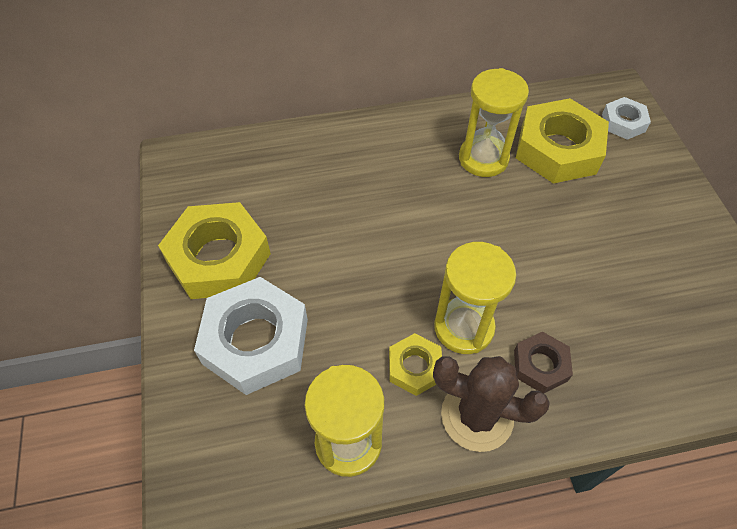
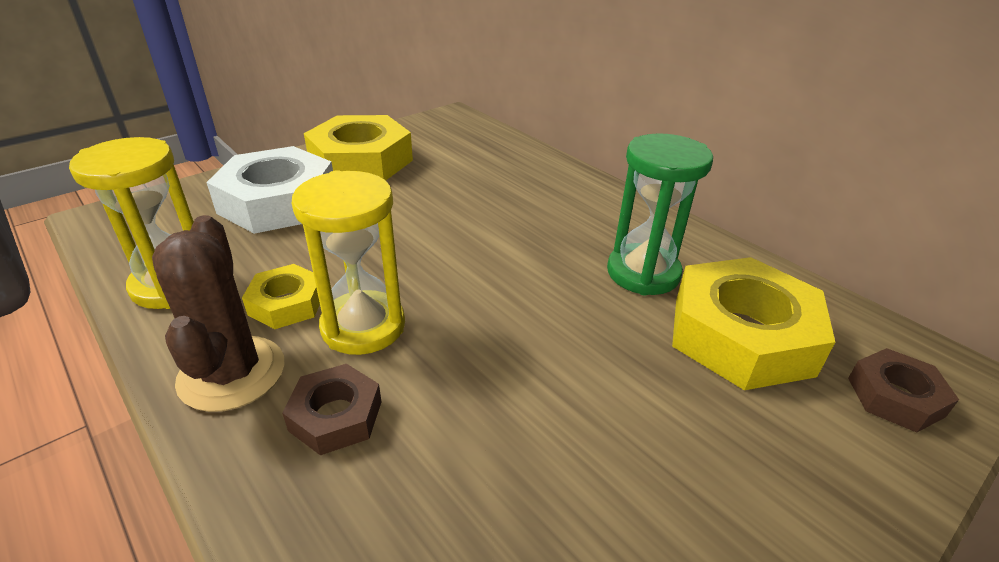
camera: 60 degrees right, 20 degrees down
yellow hourglass [459,68,529,177] -> green hourglass [607,133,713,295]
white nut [602,97,651,140] -> brown nut [848,348,959,433]

